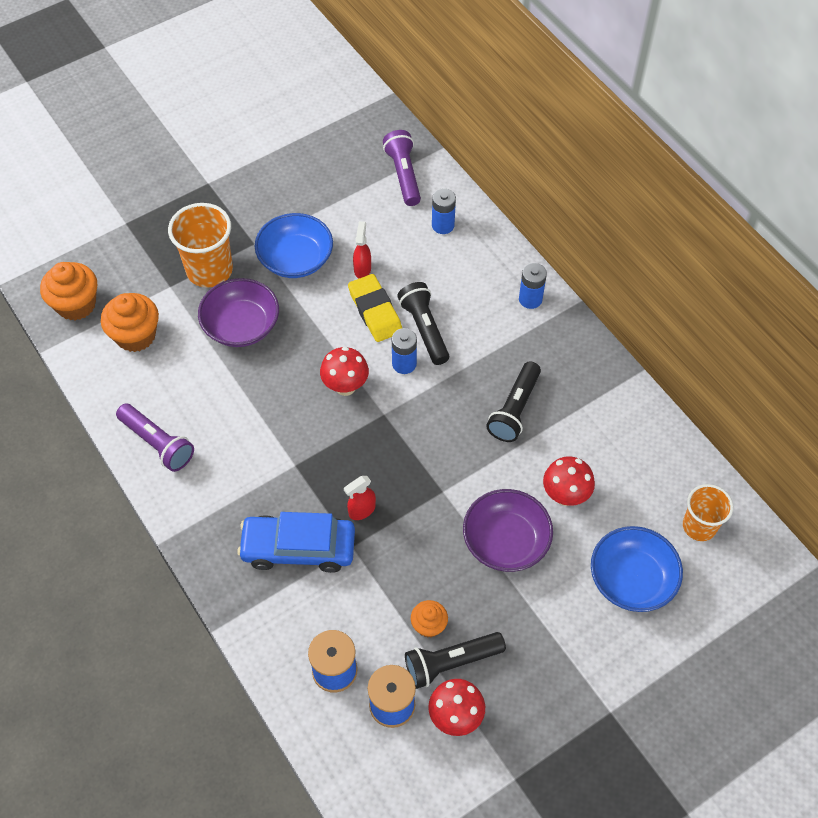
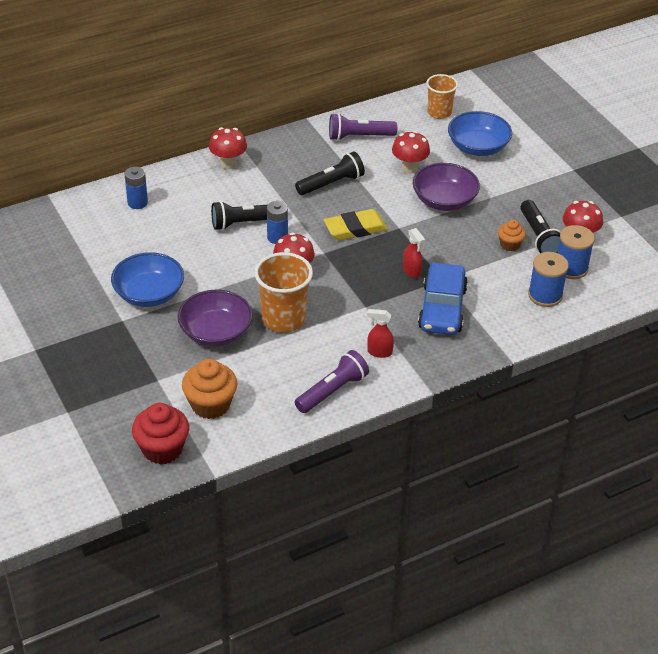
camera: 85 degrees left, 15 degrees down
orange cupcake [40,262,97,321] -> red cupcake [132,403,189,465]
orange cup [168,203,233,288] -> orange cup moved to [254,252,313,333]
yellow eraser [348,274,402,342] -> yellow eraser moved to [324,209,388,240]
red spray bottle [353,221,371,278] -> red spray bottle moved to [367,309,394,358]
purple flashlight [383,130,421,206] -> purple flashlight moved to [329,113,397,141]
black flashlight [486,361,541,442] -> black flashlight turned 60 degrees counterclockwise [295,151,365,195]
blue battery [519,263,547,309] -> red mushroom [209,127,247,170]

